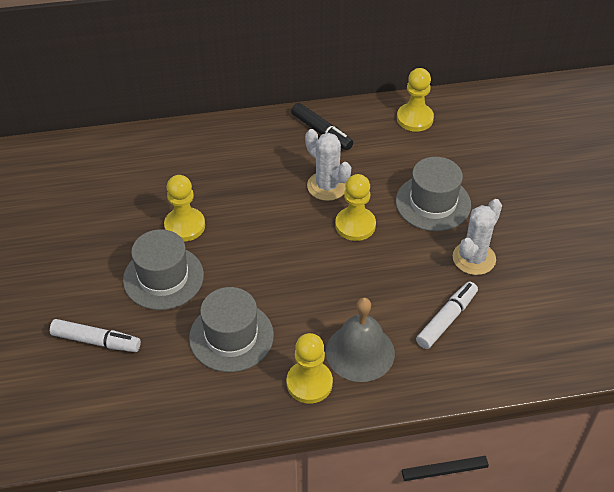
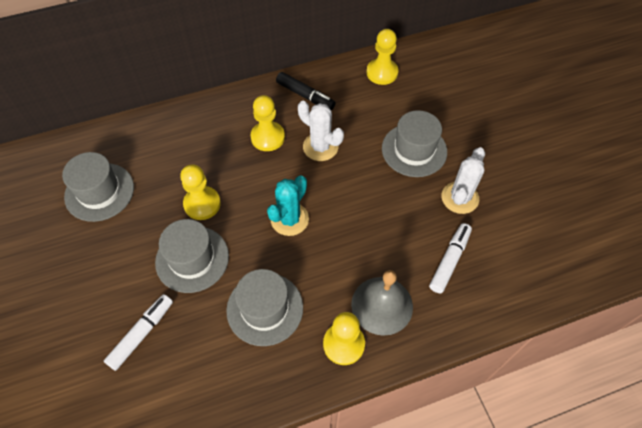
camera: 10 degrees left, 10 degrees up
white marker [50,319,141,352] -> white marker turned 60 degrees counterclockwise [104,294,173,371]
yellow pawn [335,174,376,241] -> yellow pawn moved to [250,95,285,151]
none -> grey hat [62,152,134,222]
none -> turquoise cactus [267,175,309,236]

